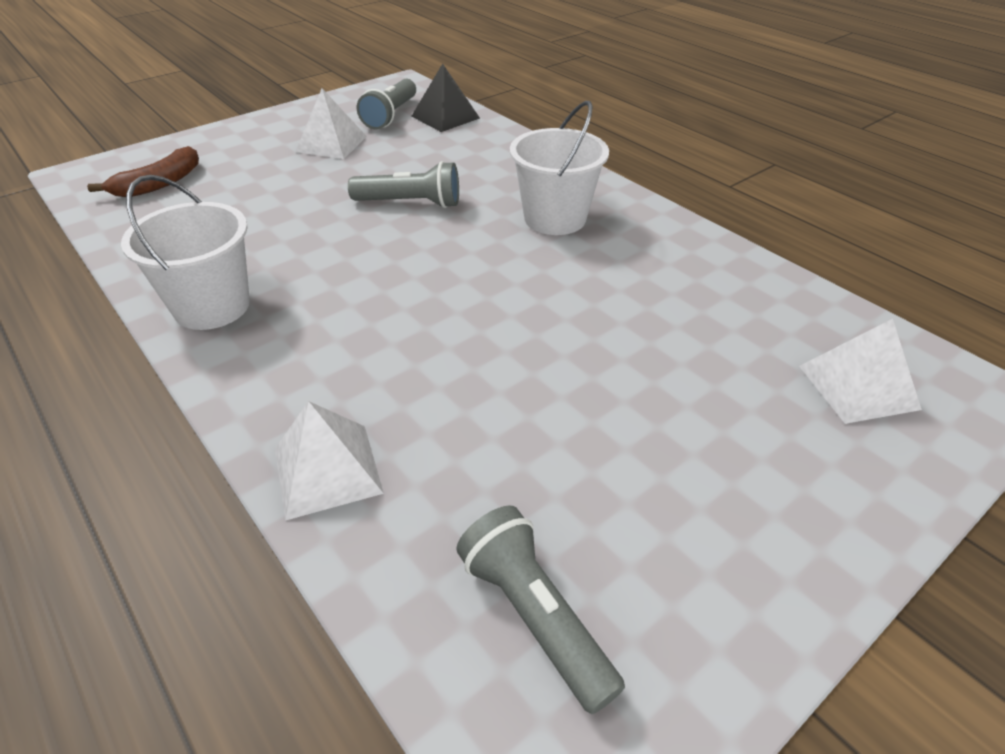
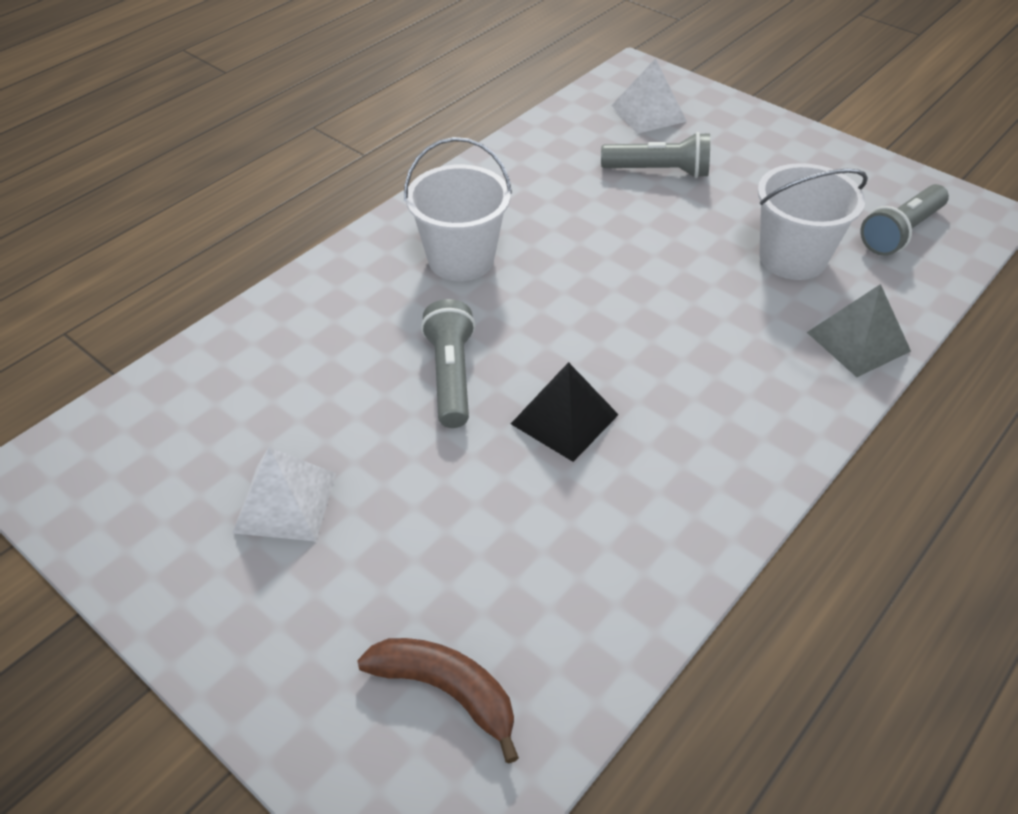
camera: 100 degrees left, 5 degrees up
white bucket [121,175,250,330] -> white bucket moved to [758,163,868,280]
white pyramid [275,401,384,521] -> grey pyramid [807,284,911,377]
grey flashlight [357,79,416,130] -> grey flashlight moved to [601,132,710,178]
black pyramid [411,63,480,132] -> black pyramid moved to [511,362,619,462]

